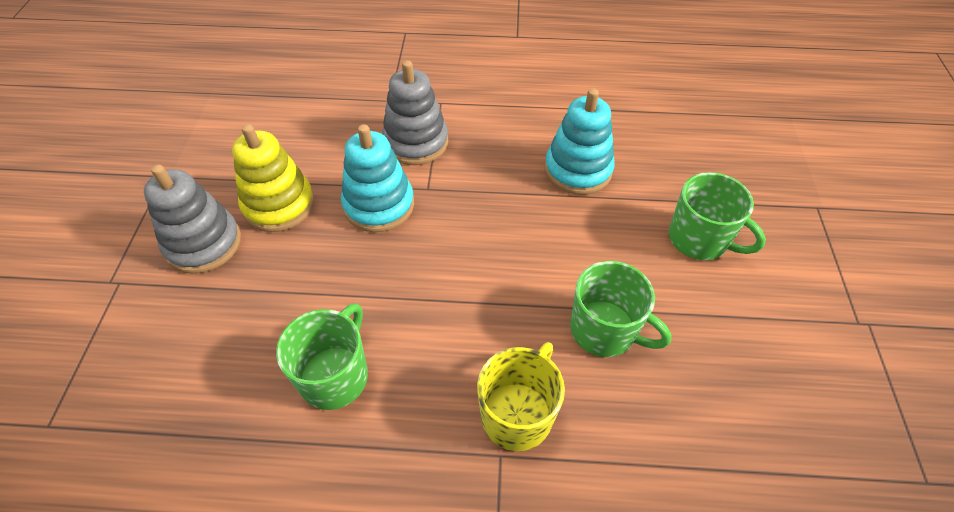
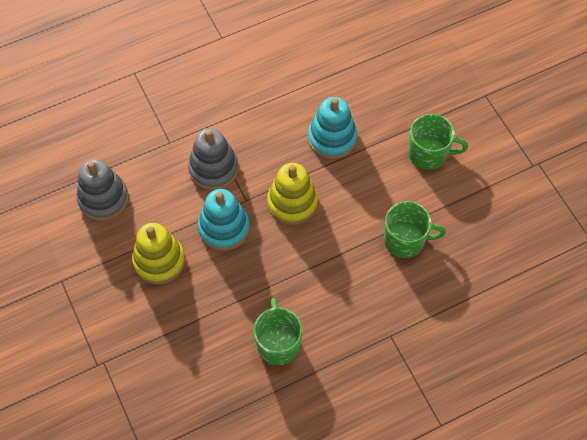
camera: 30 degrees left, 10 degrees up
grey stacking toy [144,164,241,274] -> grey stacking toy moved to [77,159,129,221]
yellow mug [477,342,565,451] -> none
none -> yellow stacking toy [267,163,318,225]

